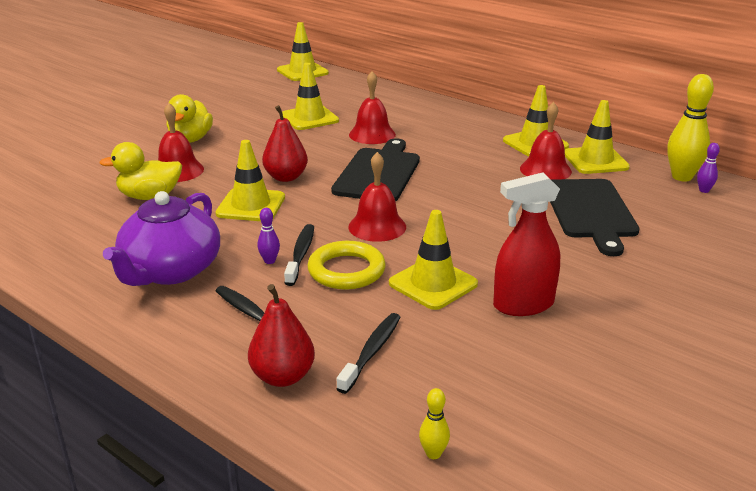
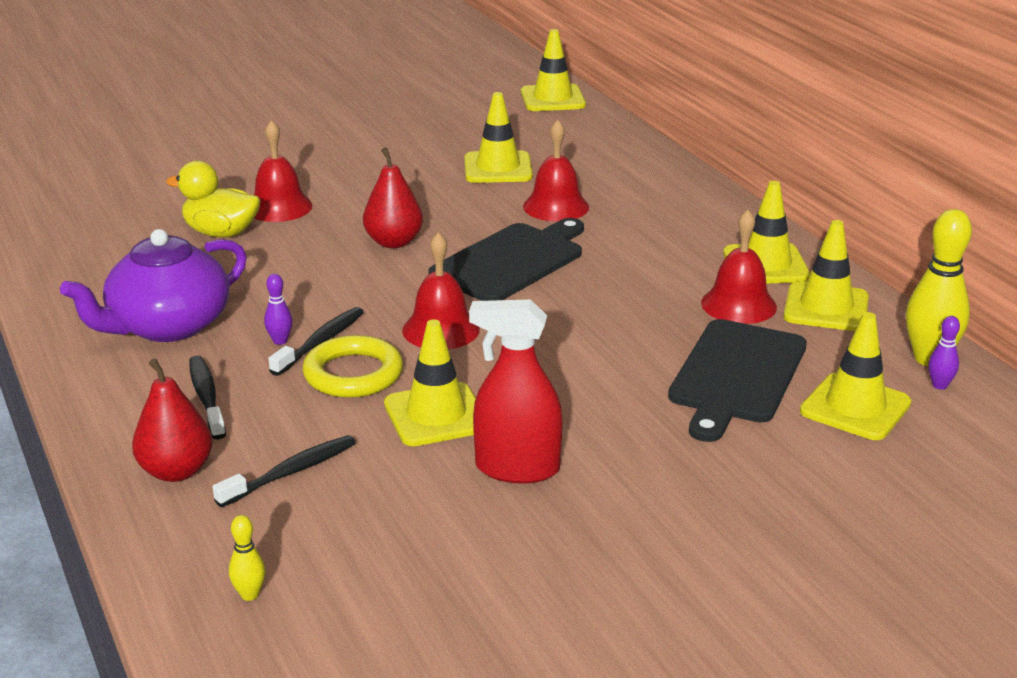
camera: 25 degrees right, 0 degrees up
yellow duck [167,94,213,143] -> none
yellow traffic cone [215,140,285,221] -> yellow traffic cone moved to [800,312,911,440]

